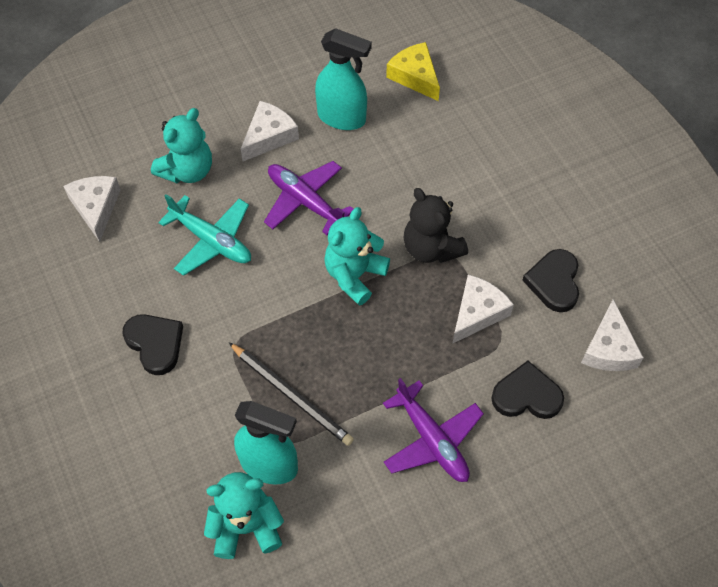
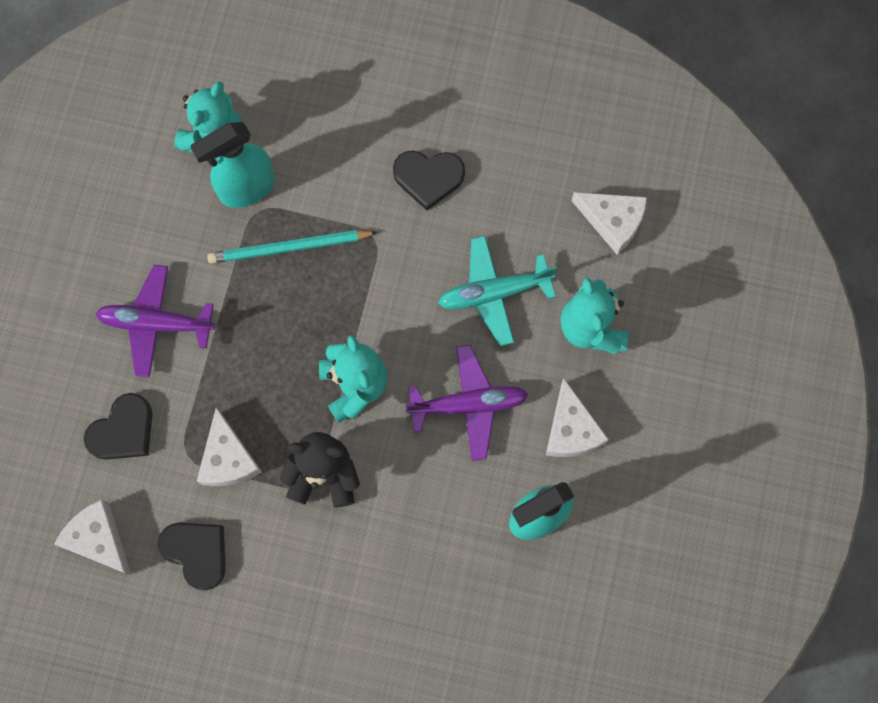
camera: 130 degrees right, 15 degrees up
black pencil [228,342,354,446] -> turquoise pencil [207,230,378,263]
yellow cheese [386,42,440,101] -> none

